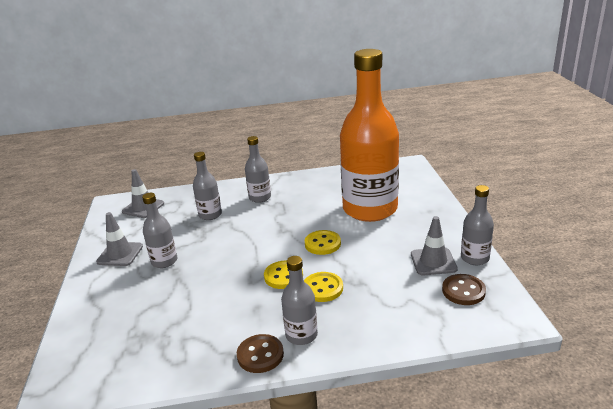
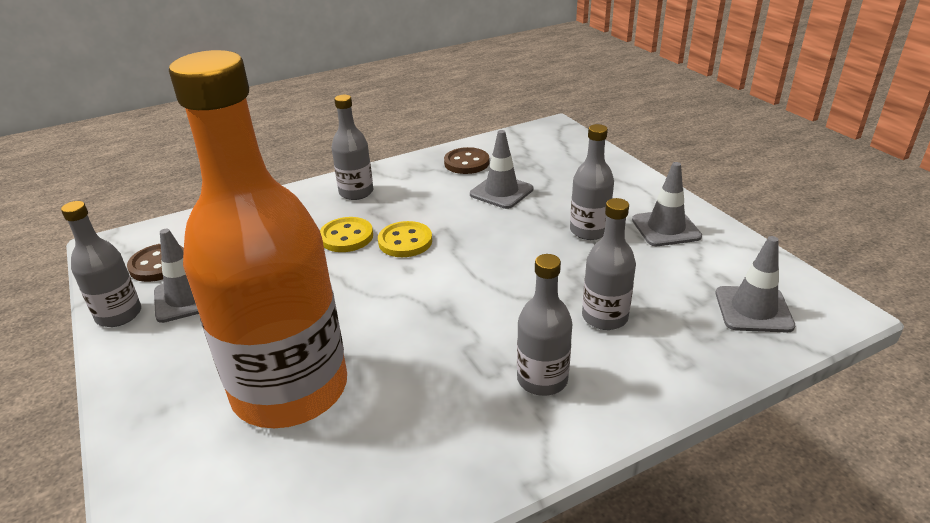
camera: 160 degrees right, 5 degrees up
brown button [237,334,284,373] -> brown button moved to [444,147,489,174]
yellow button [305,230,341,255] -> none
none -> grey traffic cone [470,130,533,209]

